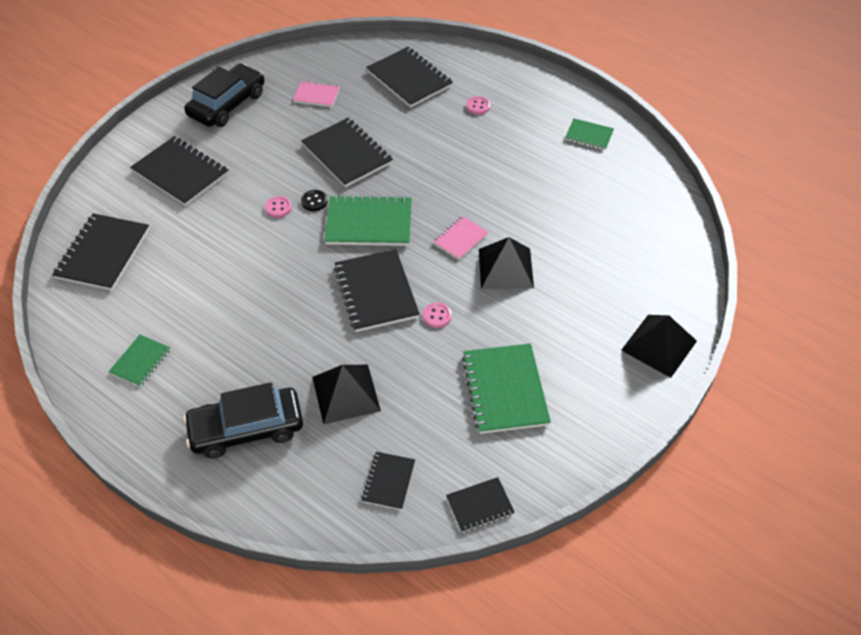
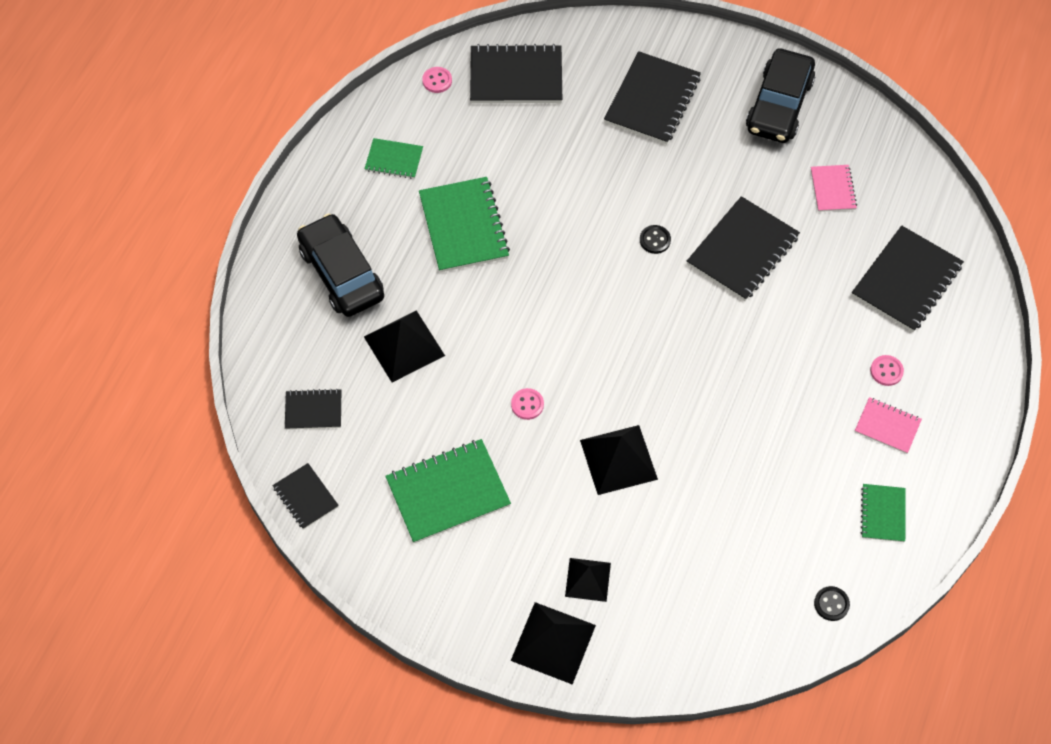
camera: 75 degrees right, 10 degrees up
black car [184,64,265,127] -> black car turned 90 degrees clockwise [746,48,815,143]
pink button [265,196,292,218] -> pink button moved to [422,67,452,93]
green notebook [324,195,412,246] -> green notebook moved to [419,177,510,272]
black notebook [334,249,420,332] -> none
pink notebook [433,216,489,260] -> pink notebook moved to [855,397,922,454]
none -> black pyramid [565,558,611,602]
none -> black button [814,586,850,621]

